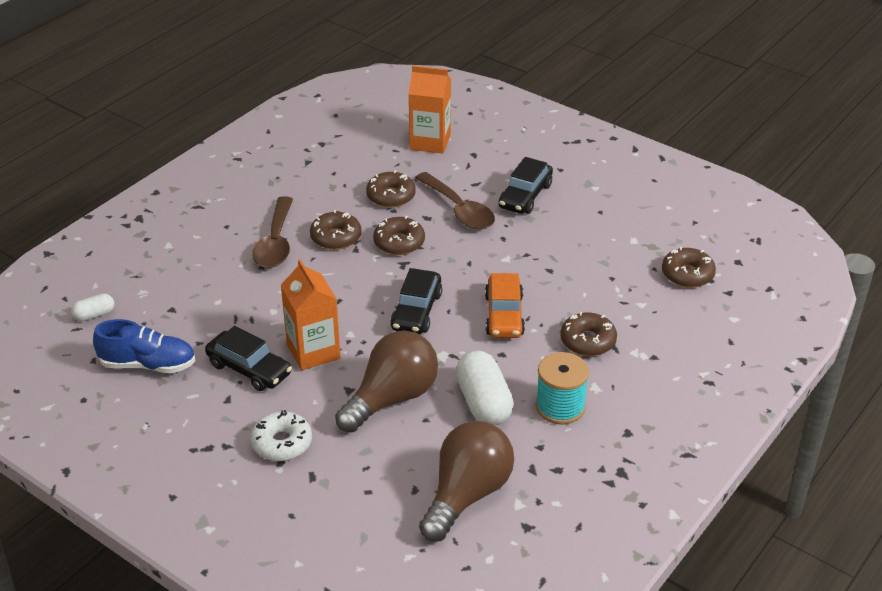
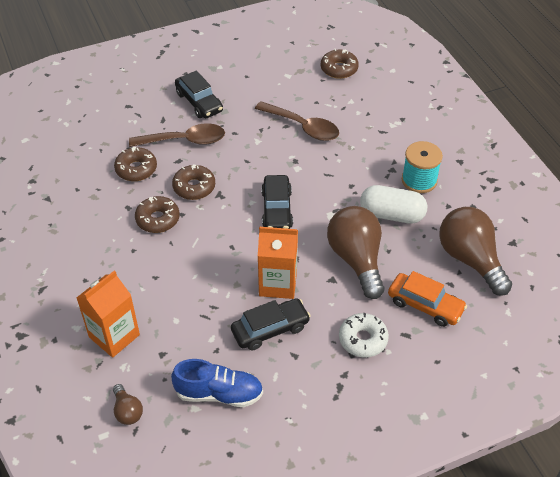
camera: 60 degrees left, 10 degrees up
white capsule [71,293,115,321] -> brown light bulb [113,384,143,425]
blue shoe [93,319,195,373] -> blue shoe turned 60 degrees clockwise [171,359,263,407]
brown spoon [252,196,293,268] -> brown spoon moved to [255,101,339,141]
black car [390,268,442,334] -> black car turned 45 degrees clockwise [261,175,293,229]
orange carton [408,65,451,154] -> orange carton moved to [76,270,140,358]
orange car [485,273,525,338] -> orange car moved to [388,271,467,327]
brown donut [560,312,617,356] -> none

